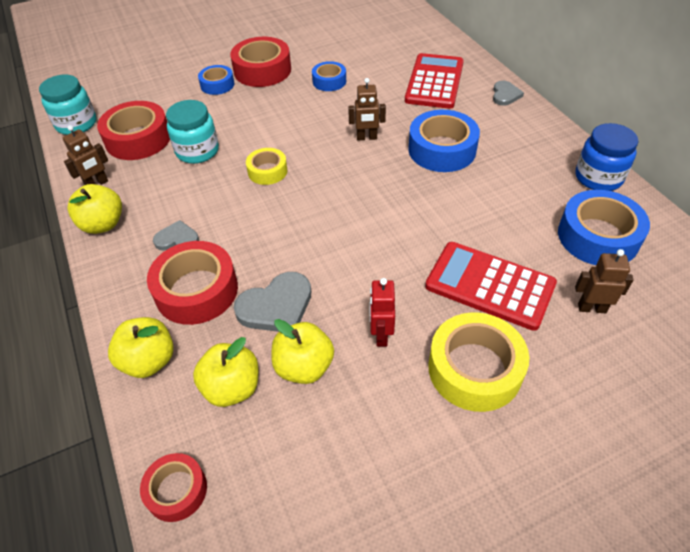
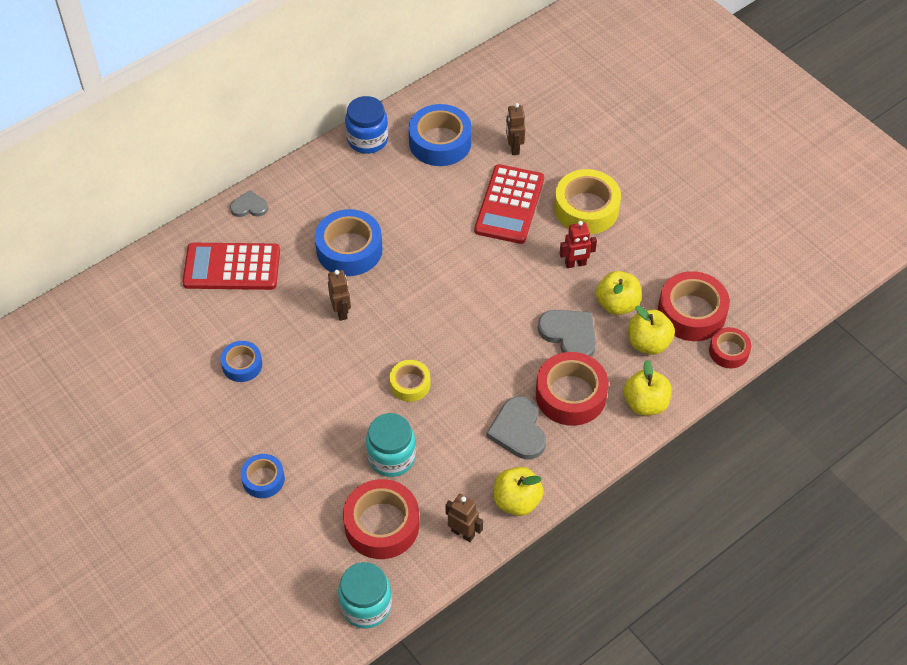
camera: 105 degrees left, 5 degrees up
grey heart [153,220,199,251] -> grey heart [486,396,546,460], size x1.64
red tape [230,37,291,87] -> red tape moved to [658,271,730,341]

